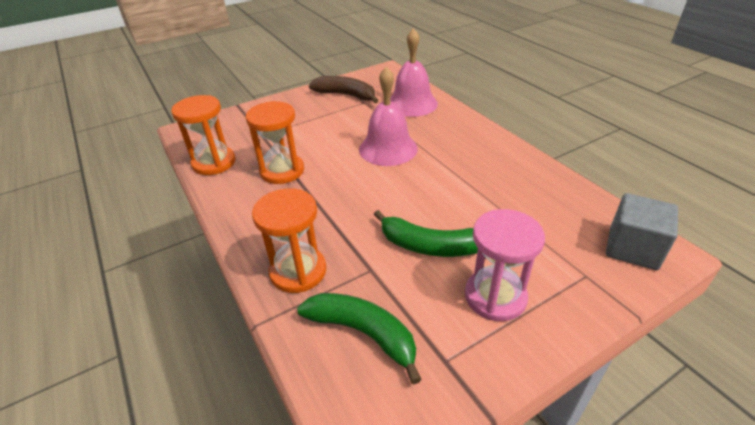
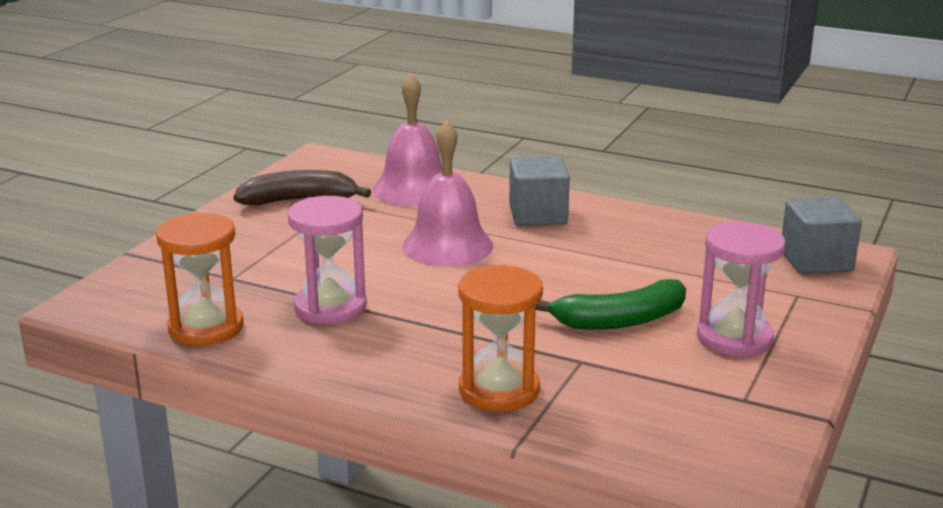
camera: 35 degrees left, 15 degrees down
orange hourglass [246,101,304,184] -> pink hourglass [287,196,367,324]
green banana [297,293,422,384] -> none
none -> grey cube [509,156,570,226]

